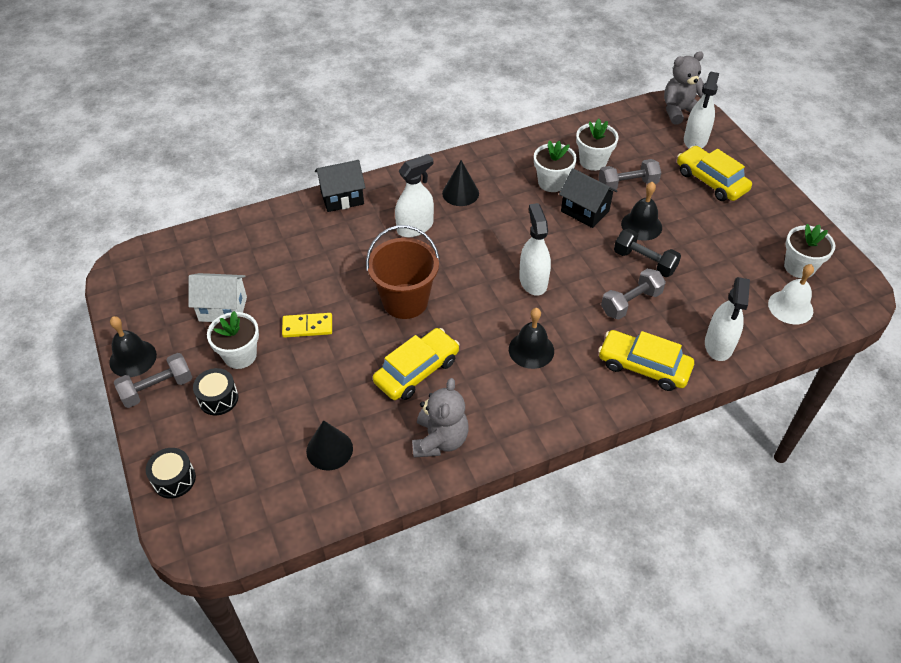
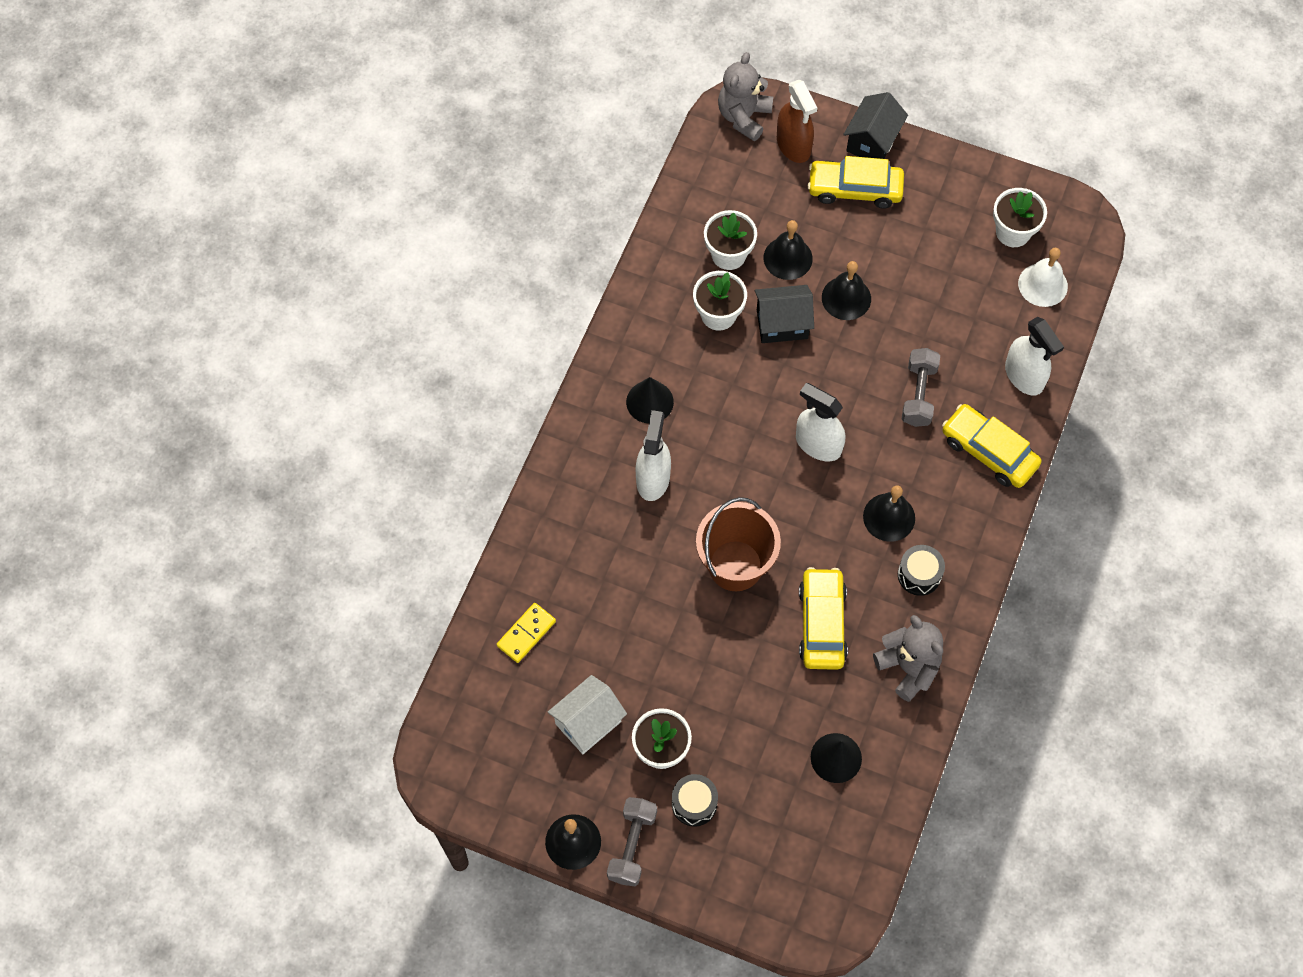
camera: 45 degrees left, 15 degrees up
black drum [146,448,196,499] -> black drum moved to [898,545,945,596]
yellow domino [282,313,332,338] -> yellow domino moved to [497,603,556,663]
black house [315,160,366,212] -> black house moved to [843,92,908,159]
yellow car [598,330,694,391] -> yellow car turned 60 degrees clockwise [942,404,1042,488]
grey dumbbell [599,159,661,191] -> black bell [764,220,813,280]
black dumbbell [614,228,681,277] -> none
white spray bottle [684,72,719,148] -> brown spray bottle [777,80,817,163]

